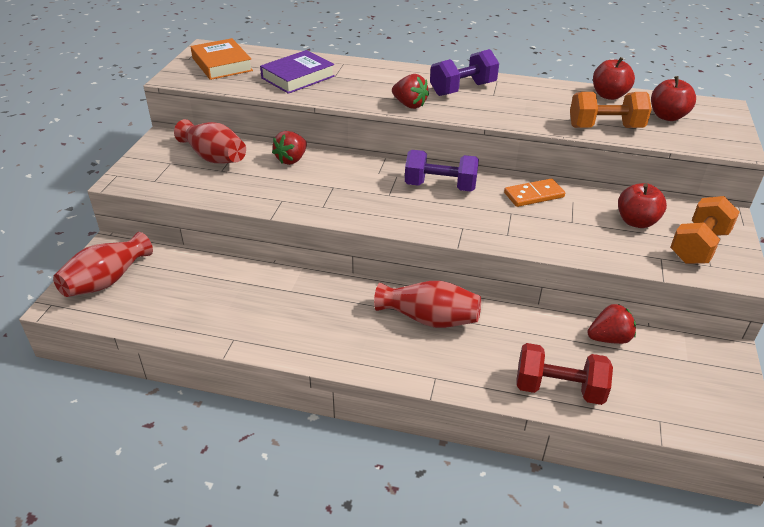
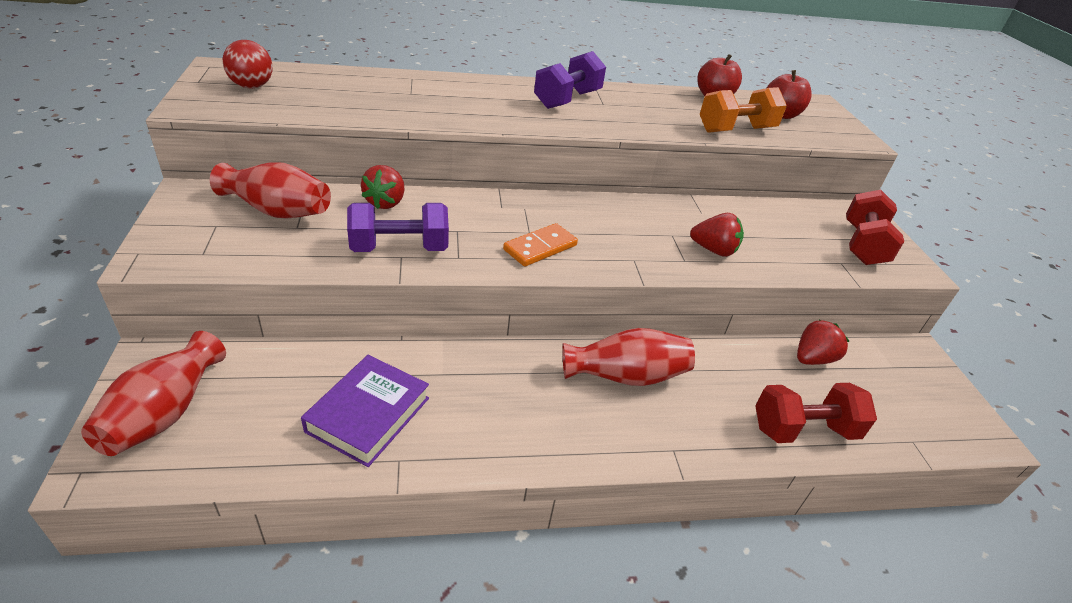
camera: 25 degrees left, 0 degrees up
orange book [191,38,253,80] -> red ball [223,40,273,88]
purple book [260,50,335,94] -> purple book moved to [301,355,429,467]
red strawberry [392,74,429,109] -> red strawberry moved to [690,213,744,257]
purple dumbbell [405,150,479,192] -> purple dumbbell moved to [347,203,449,252]
orange domino [504,179,565,207] -> orange domino moved to [503,223,578,267]
red apple [618,183,667,228] -> none
orange dumbbell [670,196,740,264] -> red dumbbell [846,190,904,265]

